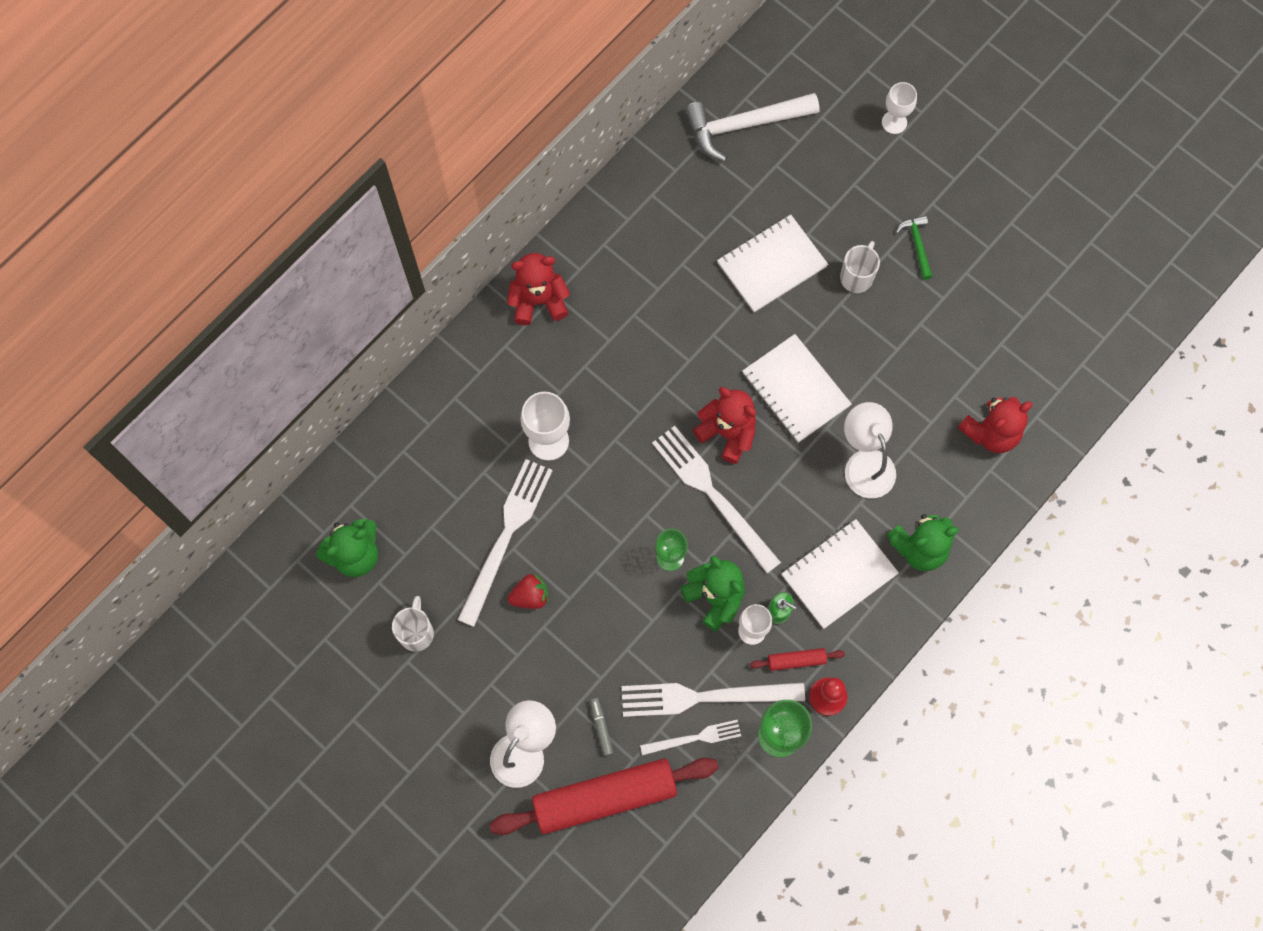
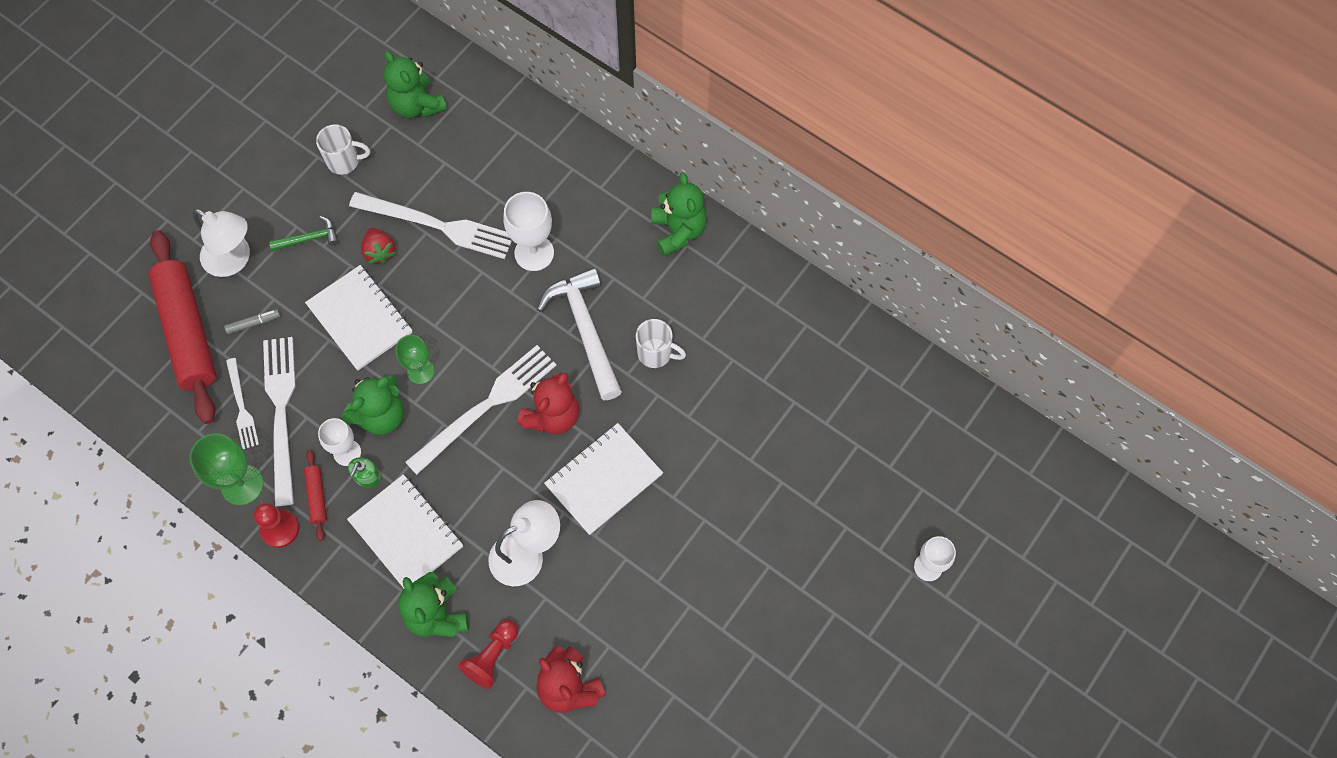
camera: 85 degrees right, 5 degrees down
red teddy bear [507,253,570,325] -> green teddy bear [651,172,707,256]
white hammer [685,93,819,162] -> white hammer moved to [537,267,622,400]
white notebook [717,215,829,312] -> white notebook moved to [305,265,413,370]
white mug [840,241,880,293] -> white mug moved to [636,319,686,368]
green hammer [896,215,933,280] -> green hammer moved to [269,216,338,251]
none -> red pawn [458,620,518,689]

